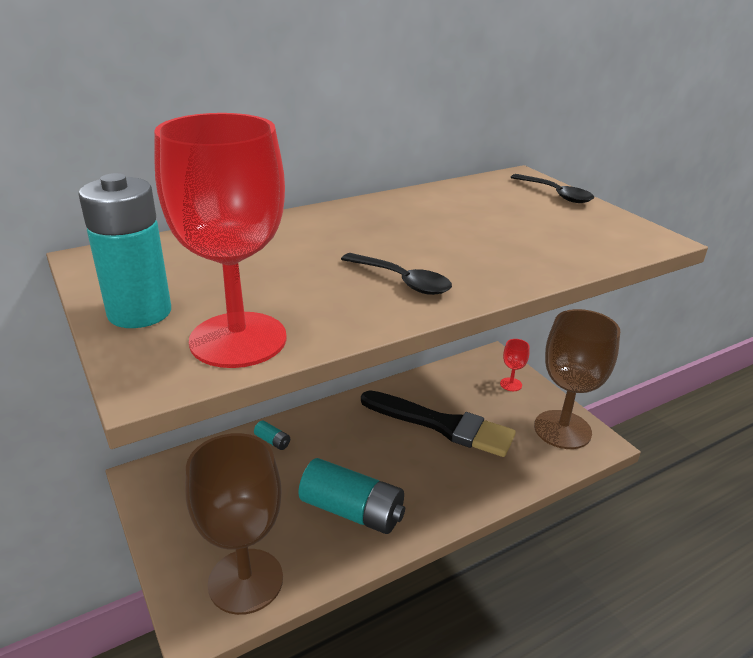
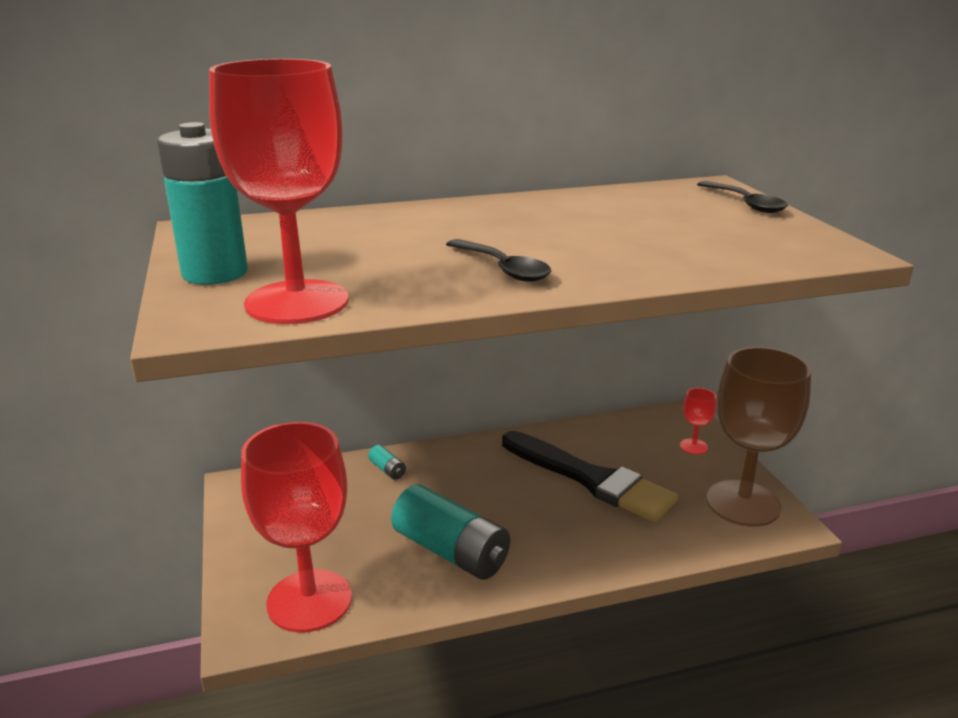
camera: 15 degrees right, 5 degrees down
brown goblet [185,433,283,615] -> red goblet [241,422,352,632]

